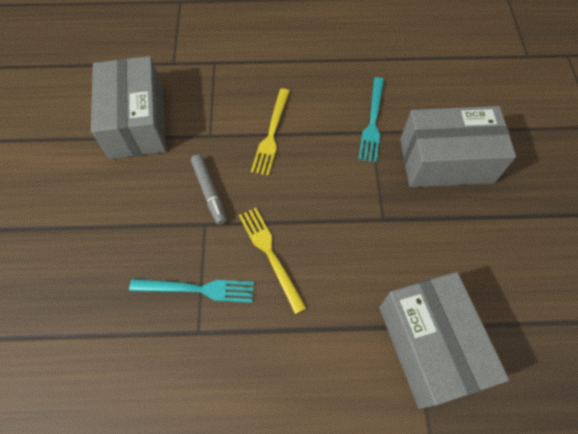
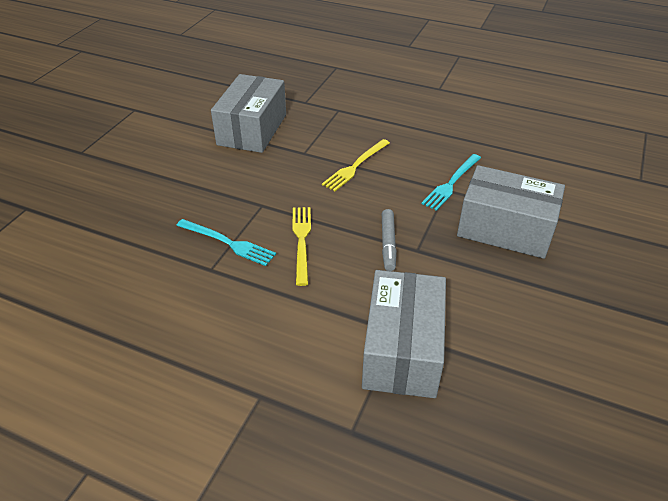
camera: 25 degrees right, 20 degrees down
grey marker [191,155,227,225] -> grey marker moved to [382,209,397,271]

